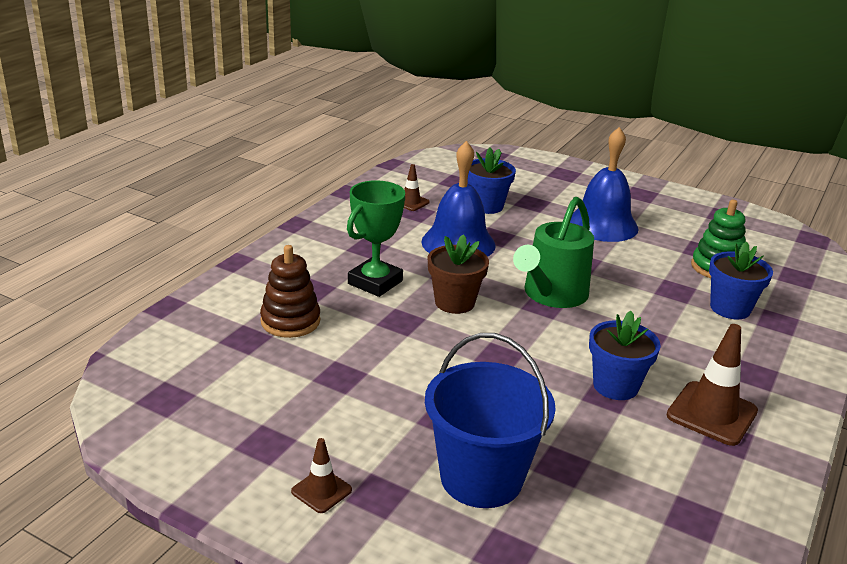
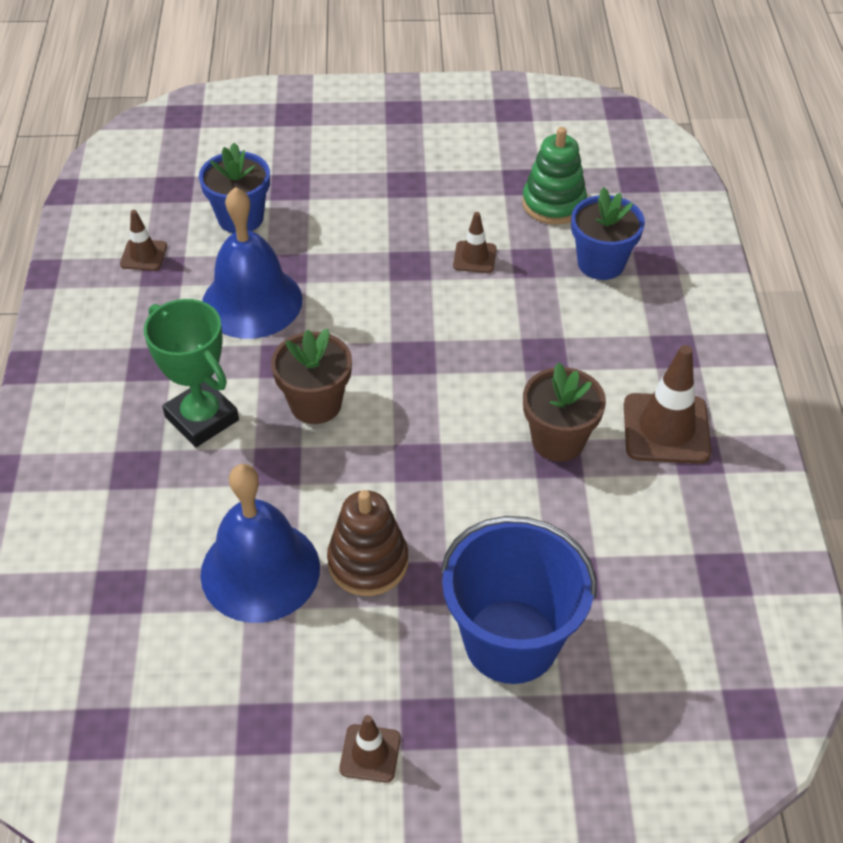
camera: 30 degrees left, 20 degrees up
brown stacking toy [260,245,320,338] -> brown stacking toy moved to [327,490,408,596]
green trophy [347,180,405,297] -> green trophy turned 45 degrees counterclockwise [144,299,239,447]
green watering can [513,197,594,308] -> none
blue bell [570,127,639,242] -> blue bell moved to [201,464,320,623]
blue flower pot [589,311,661,400] -> brown flower pot [523,362,606,462]
none -> brown traffic cone [453,212,497,273]

